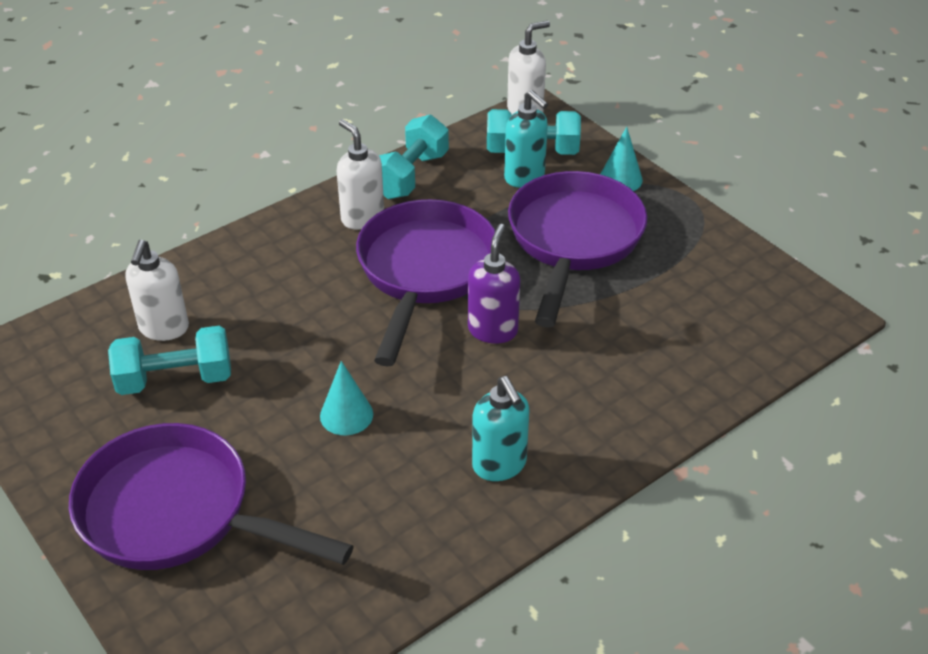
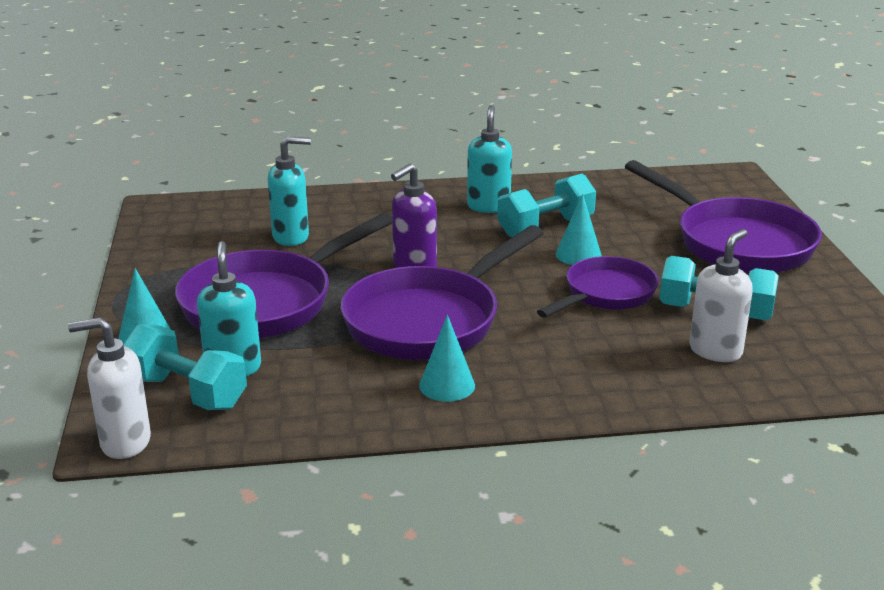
camera: 150 degrees left, 15 degrees down
white soap dispenser [337,119,384,230] -> turquoise cone [419,315,475,402]
turquoise dumbbell [379,115,449,199] -> turquoise dumbbell moved to [497,174,596,237]
none -> turquoise soap dispenser [268,136,311,246]
none -> purple pan [537,256,659,318]

